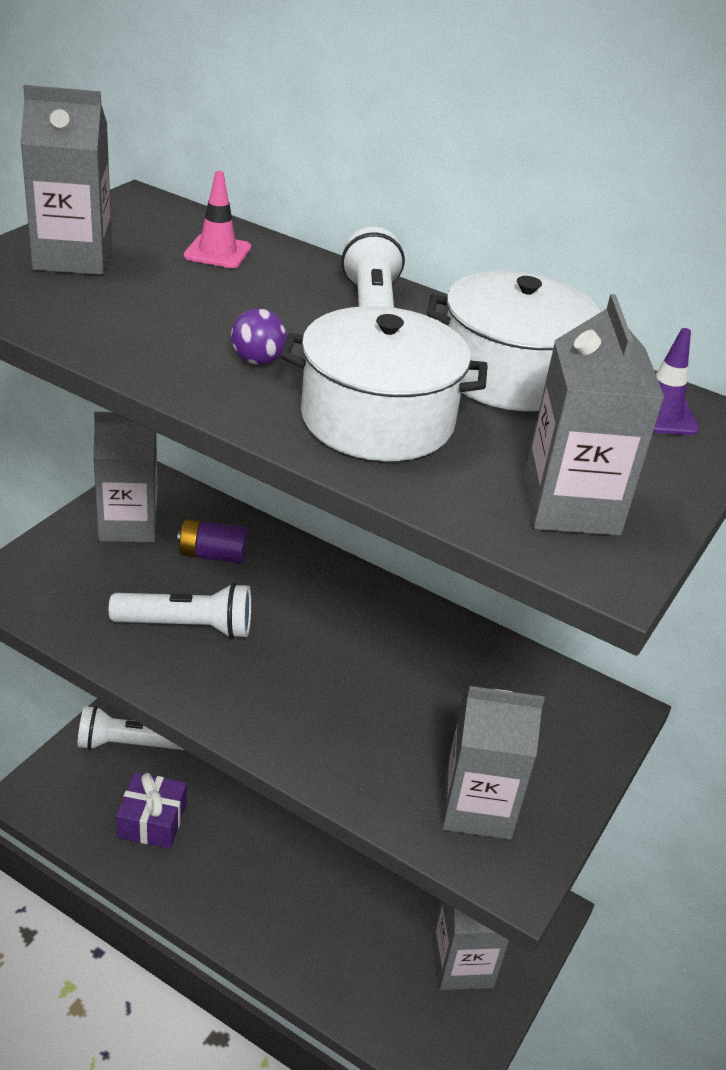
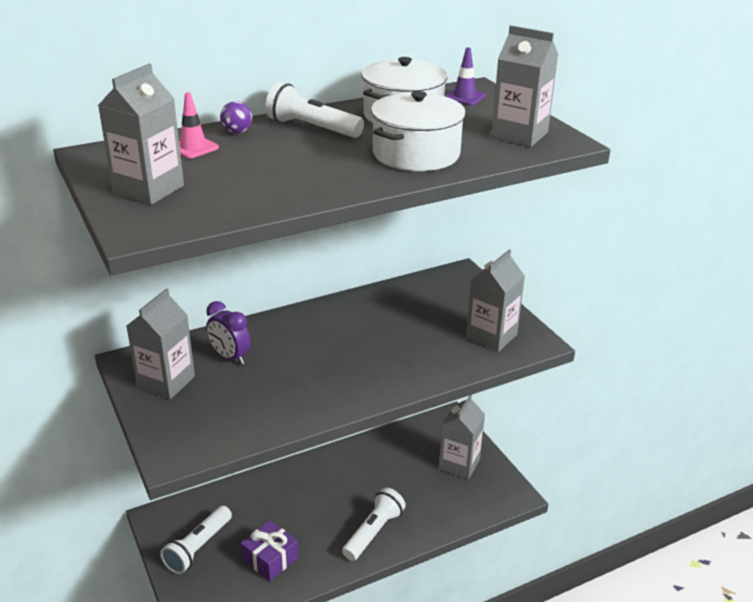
camera: 55 degrees left, 5 degrees down
white flashlight [109,583,251,639] -> white flashlight moved to [342,488,406,561]
purple battery [177,519,248,564] -> purple clock [206,301,251,365]
purple ball [231,308,287,365] -> purple ball moved to [220,101,252,134]

